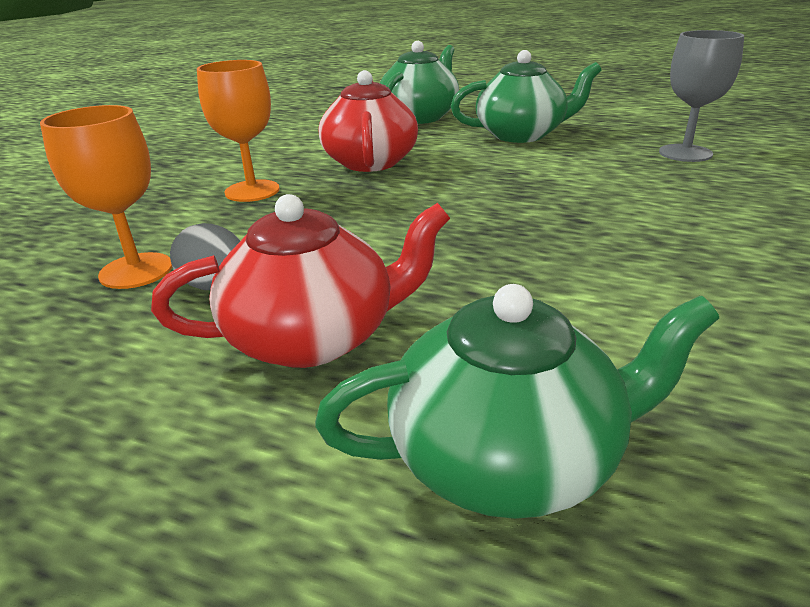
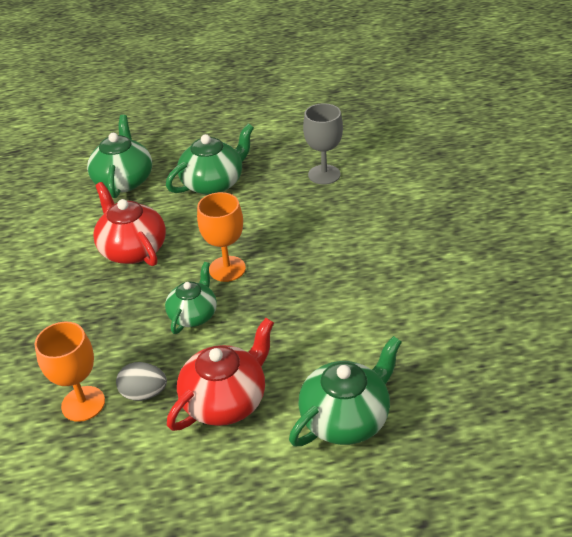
camera: 30 degrees left, 10 degrees up
orange goblet [197,60,280,202] -> orange goblet moved to [197,192,246,282]
none -> green teapot [165,262,217,334]

